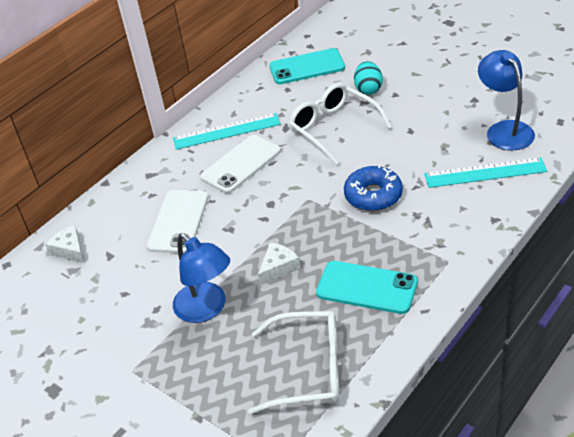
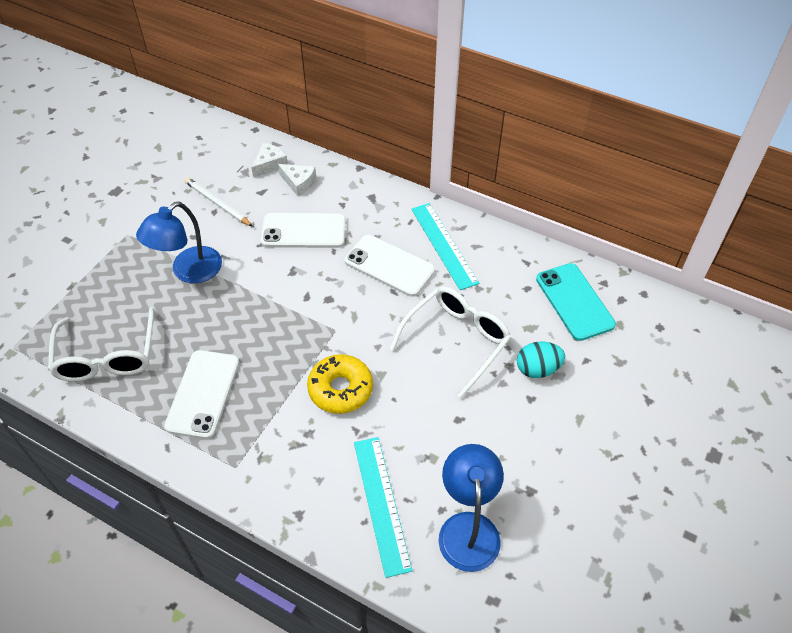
camera: 75 degrees right, 10 degrees up
white cheese [258,242,300,285] -> white cheese moved to [278,164,316,196]
turquoise phone [316,261,418,314] -> white phone [164,350,239,439]
blue donut [344,164,403,211] -> yellow donut [307,354,373,414]
blue lamp [478,50,535,150] -> blue lamp turned 60 degrees counterclockwise [438,444,504,572]
none -> white pencil [185,177,253,227]

